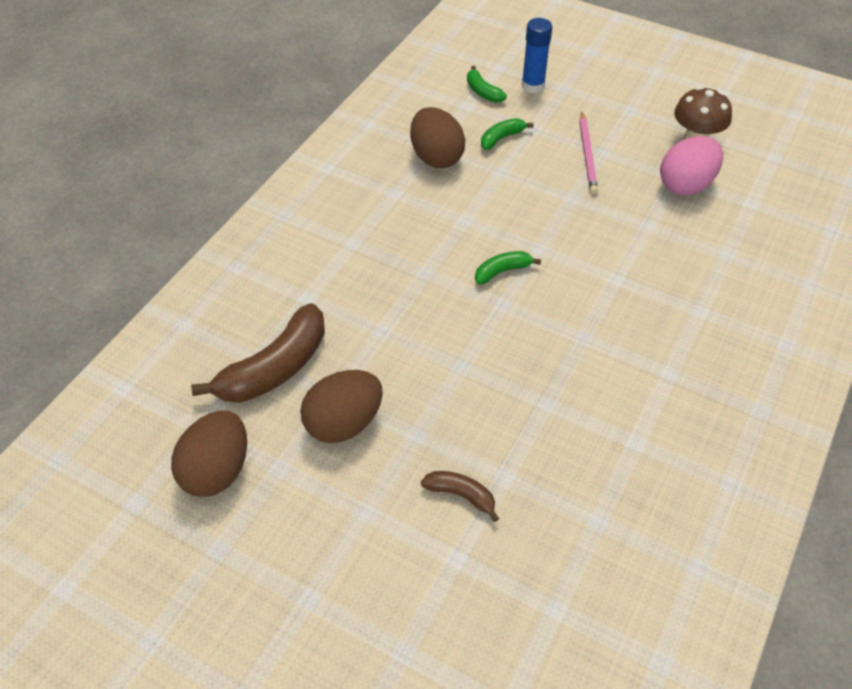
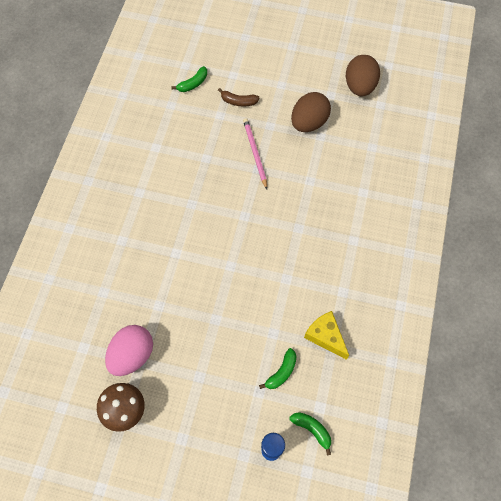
camera: 165 degrees right, 15 degrees up
brown banana [191,303,325,402] -> none
brown egg [410,107,465,168] -> yellow cheese [304,311,349,360]
green banana [475,251,541,285] -> green banana moved to [171,66,207,92]
pink pencil [580,112,598,194] -> pink pencil moved to [243,118,267,189]

